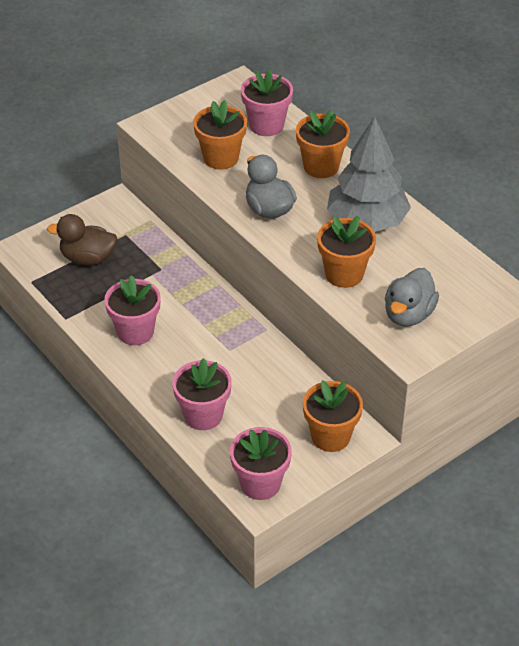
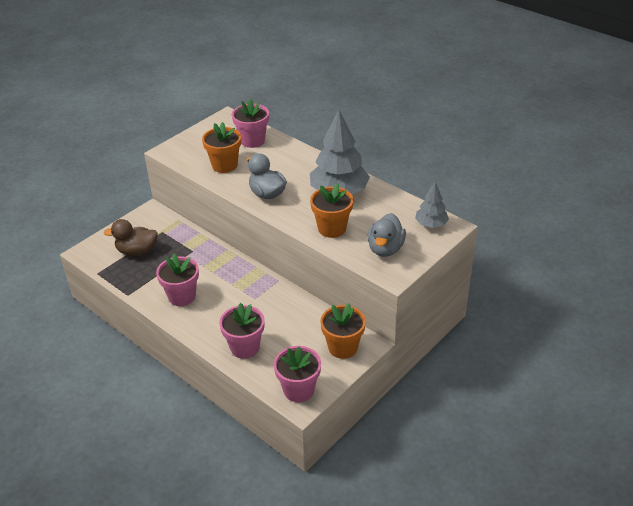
camera: 10 degrees left, 5 degrees down
orange flower pot [296,109,350,178] -> none
none -> grey tree [415,182,449,228]

